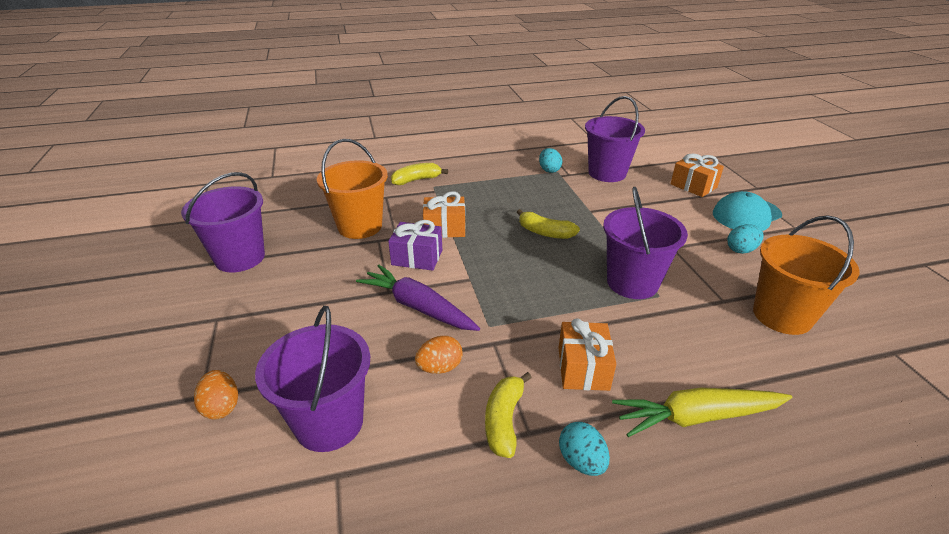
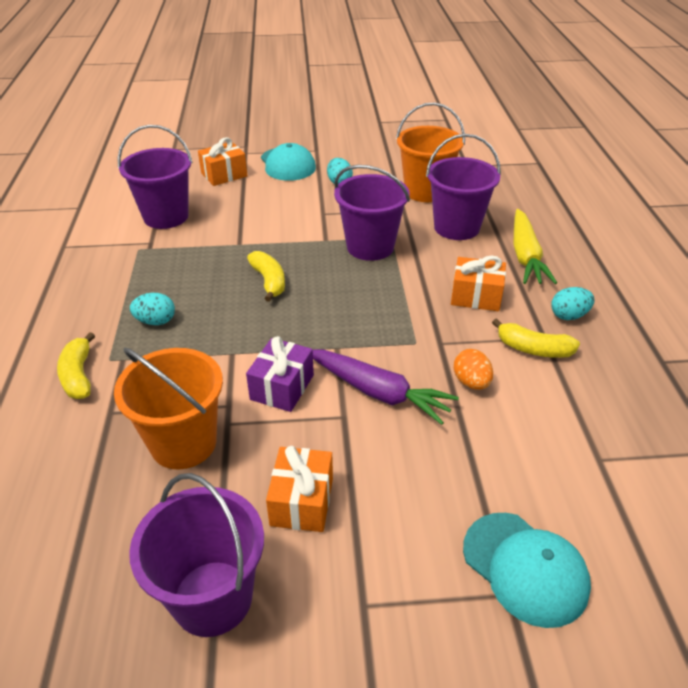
camera: 80 degrees left, 5 degrees up
orange egg [194,370,238,420] -> turquoise cap [463,513,591,628]
purple bucket [255,306,370,452] -> purple bucket moved to [426,134,501,240]
purple carrot [356,265,480,331] -> purple carrot turned 105 degrees counterclockwise [312,349,459,425]
orange gift [423,191,465,238] -> orange gift moved to [266,446,333,532]
yellow banana [517,209,580,239] -> yellow banana turned 60 degrees counterclockwise [247,251,285,302]
turquoise egg [539,148,562,173] -> turquoise egg moved to [130,293,175,325]

